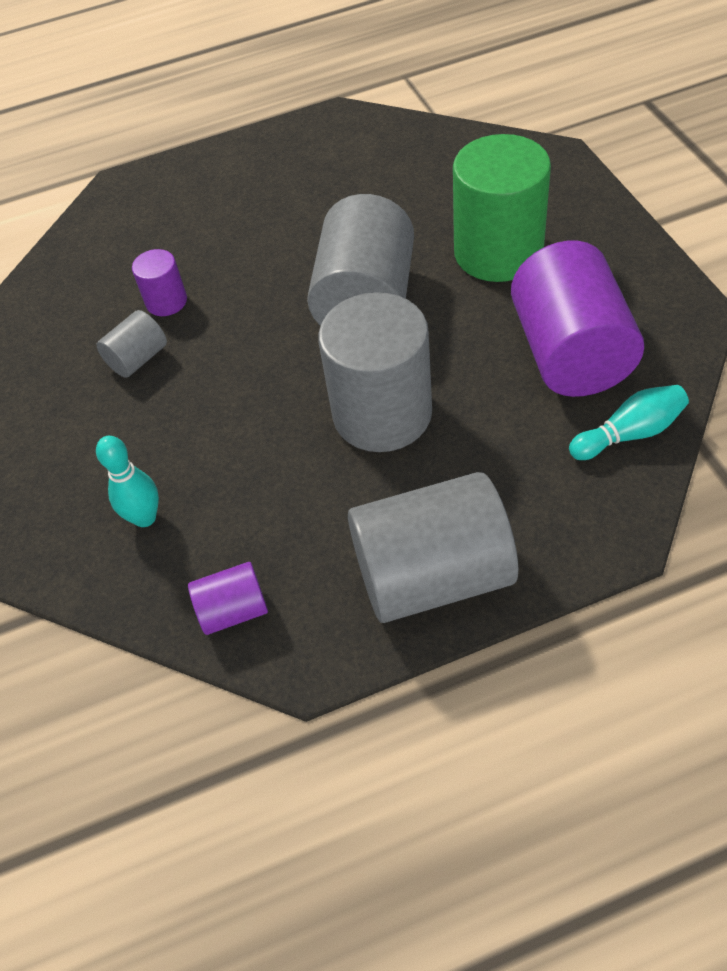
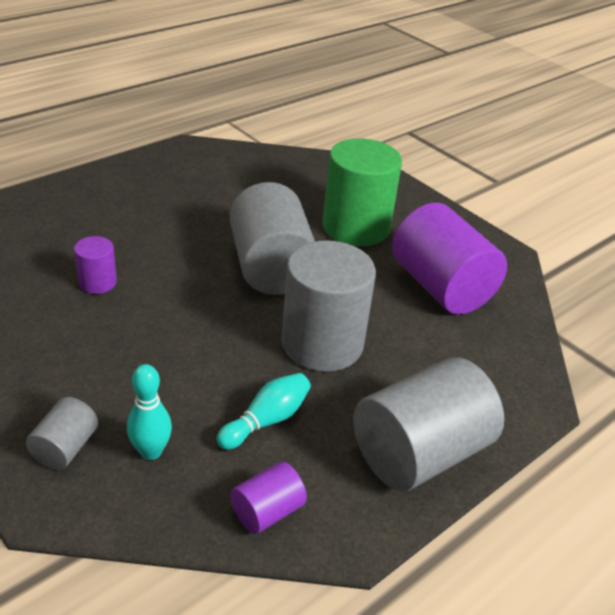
camera: 30 degrees left, 15 degrees down
grey cylinder [96,310,167,378] -> grey cylinder moved to [26,397,98,470]
turquoise bowling pin [569,385,689,460] -> turquoise bowling pin moved to [216,373,311,450]

